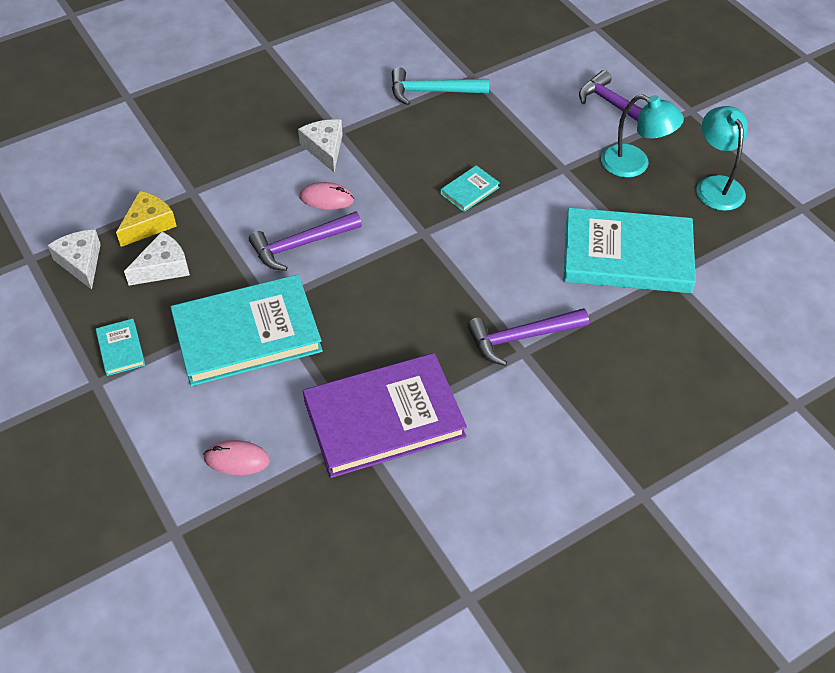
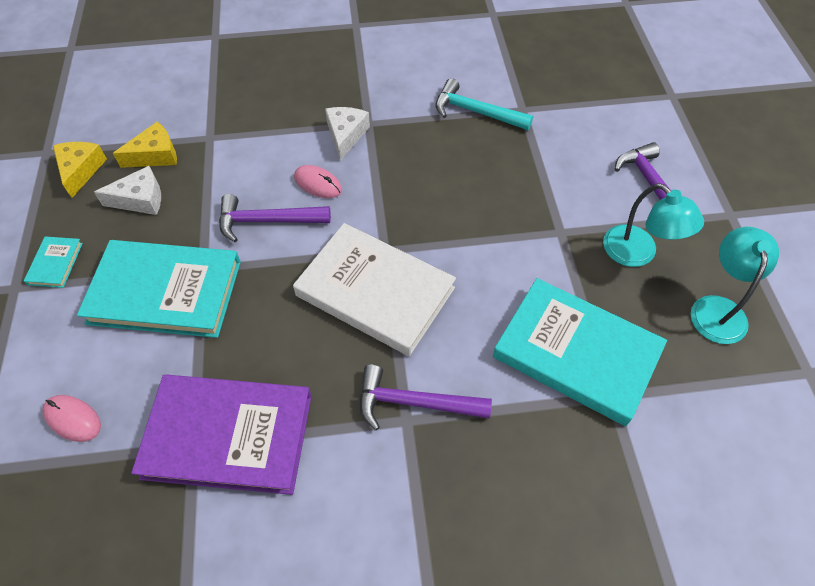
camera: 25 degrees right, 5 degrees up
white cheese [47,230,101,290] -> yellow cheese [53,142,107,198]
turquoise book [440,165,500,212] -> none
none -> white book [293,223,456,356]

